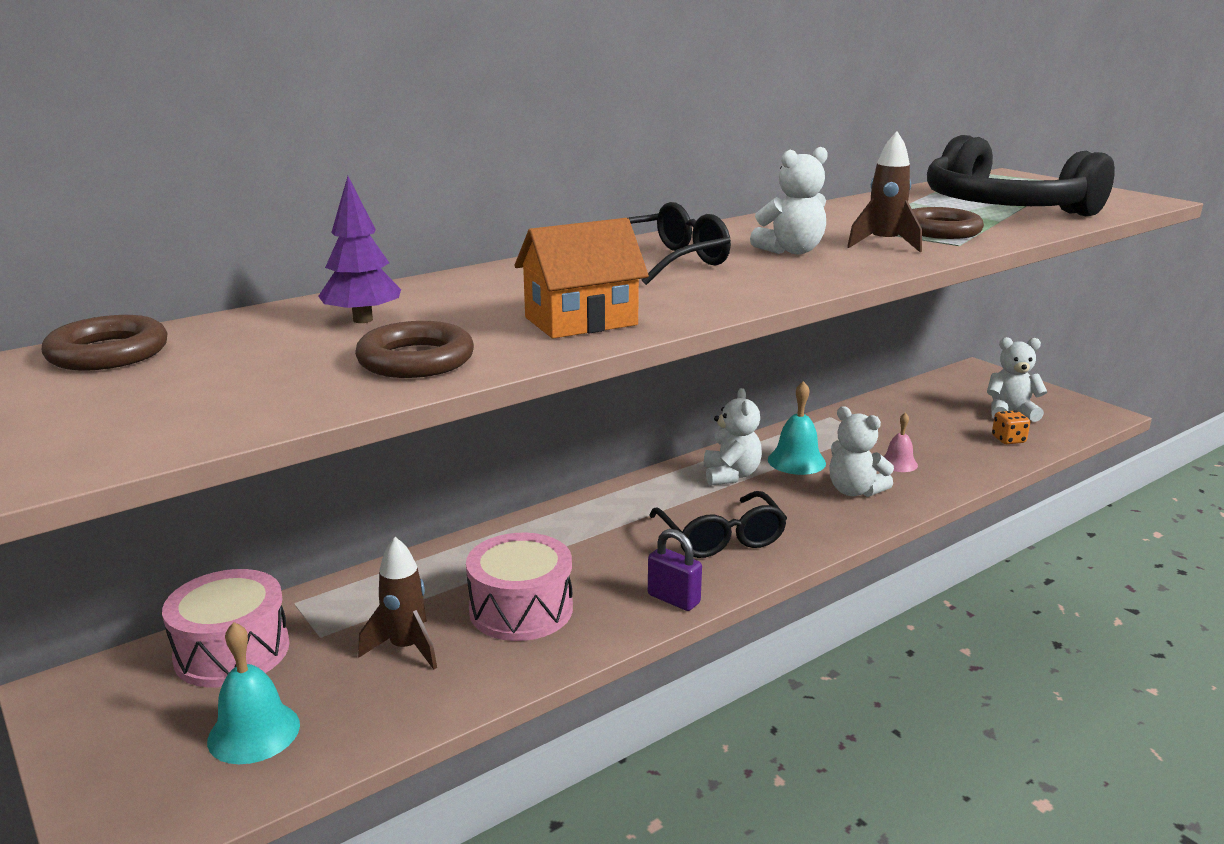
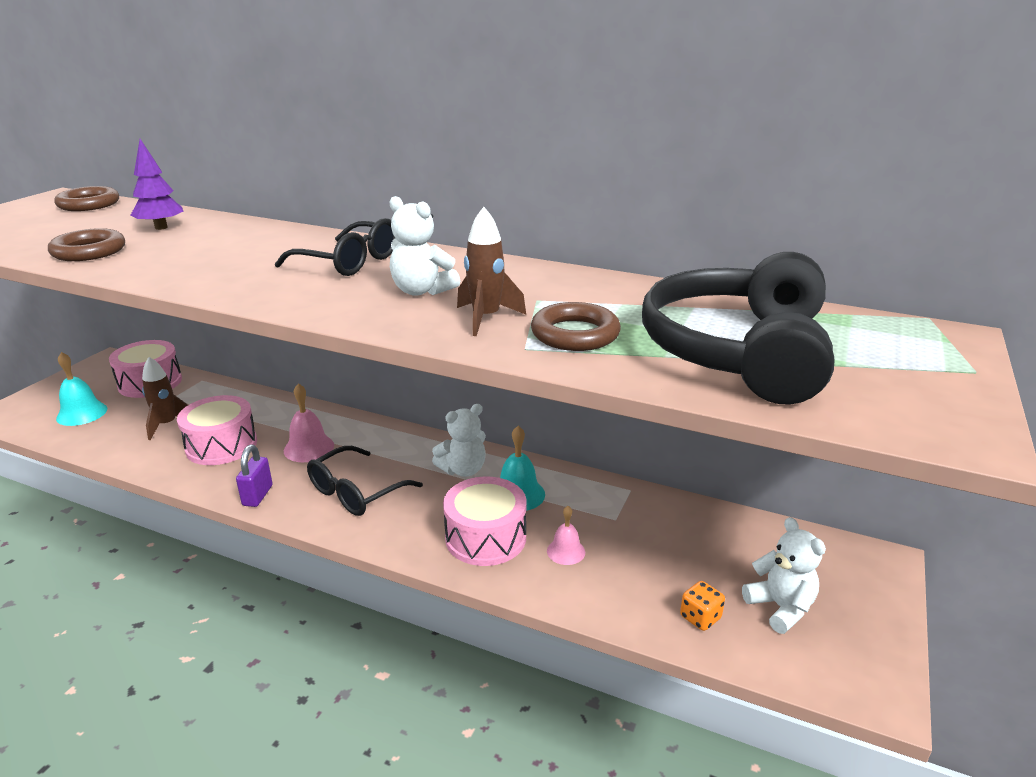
camera: 60 degrees right, 5 degrees up
orange house [514,218,649,339] -> none
white teddy bear [829,406,894,497] -> pink drum [443,477,527,566]
none -> pink bell [284,383,334,462]

